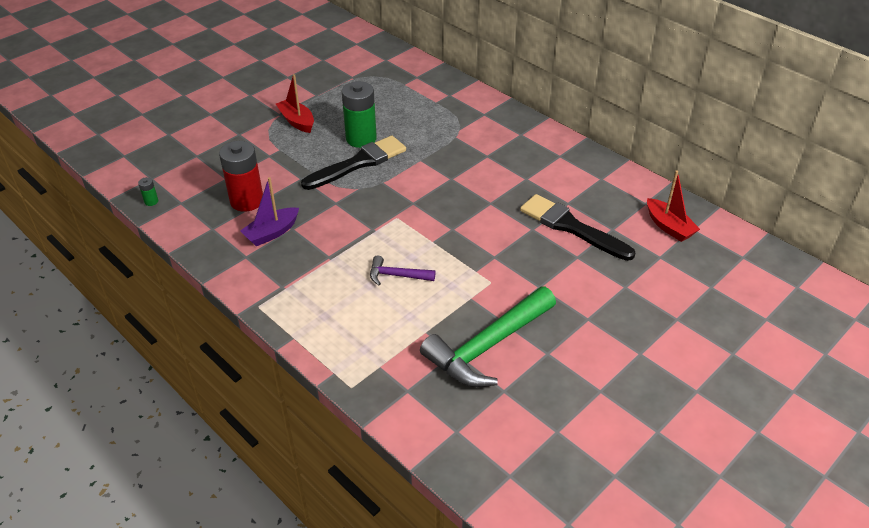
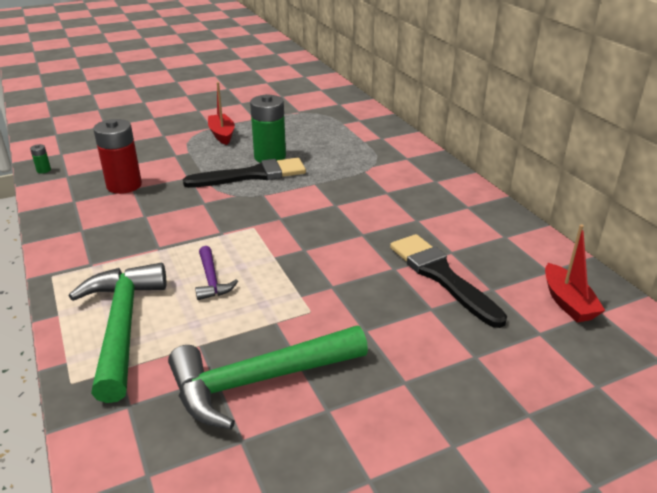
camera: 20 degrees right, 10 degrees down
purple boat [240,177,299,246] -> none
purple hammer [370,256,435,285] -> purple hammer turned 135 degrees counterclockwise [195,246,238,300]
none -> green hammer [69,263,166,403]

